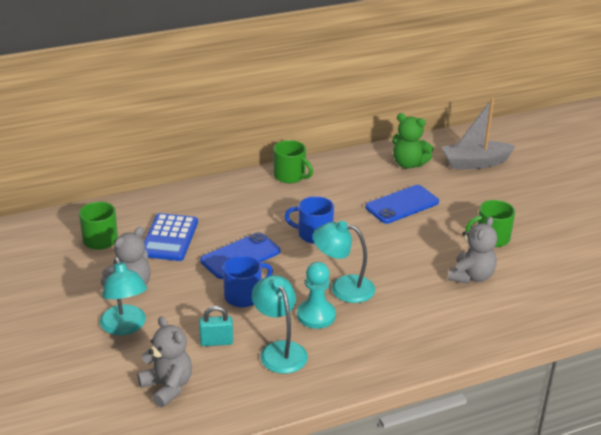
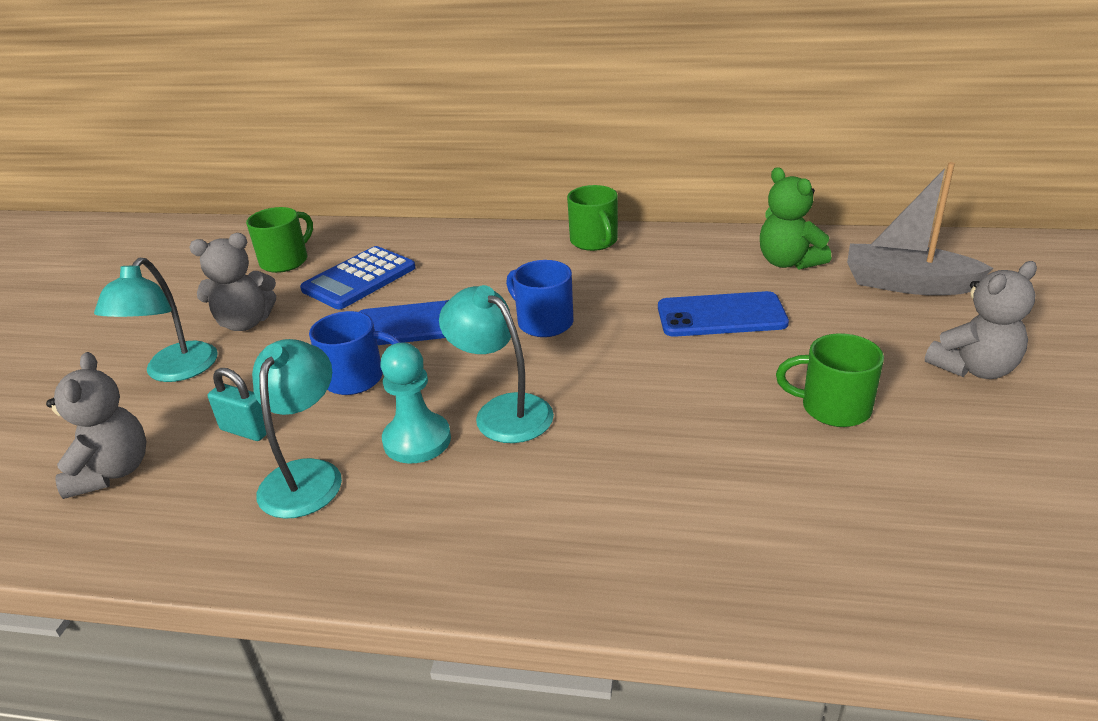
camera: 35 degrees right, 0 degrees up
grey teddy bear [448,216,497,284] -> grey teddy bear moved to [925,261,1037,379]

